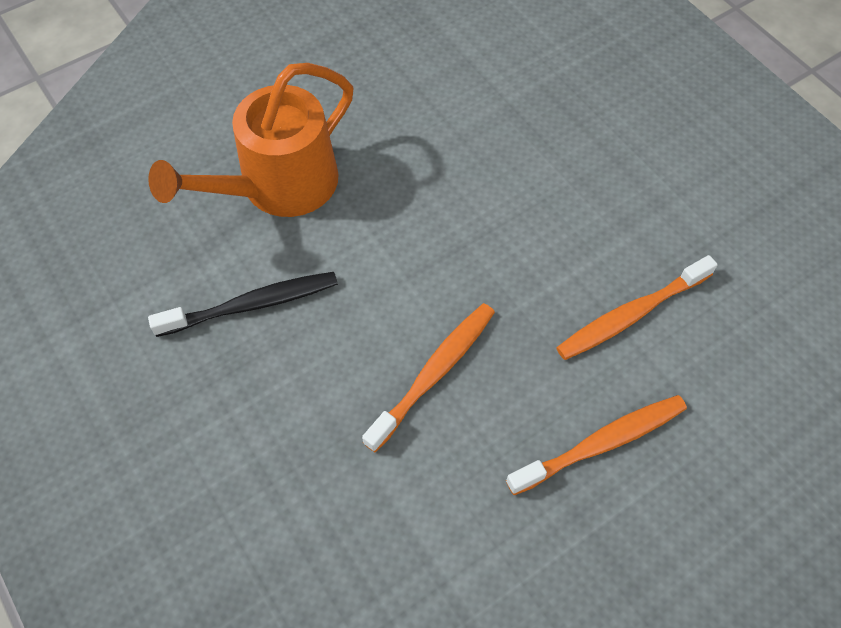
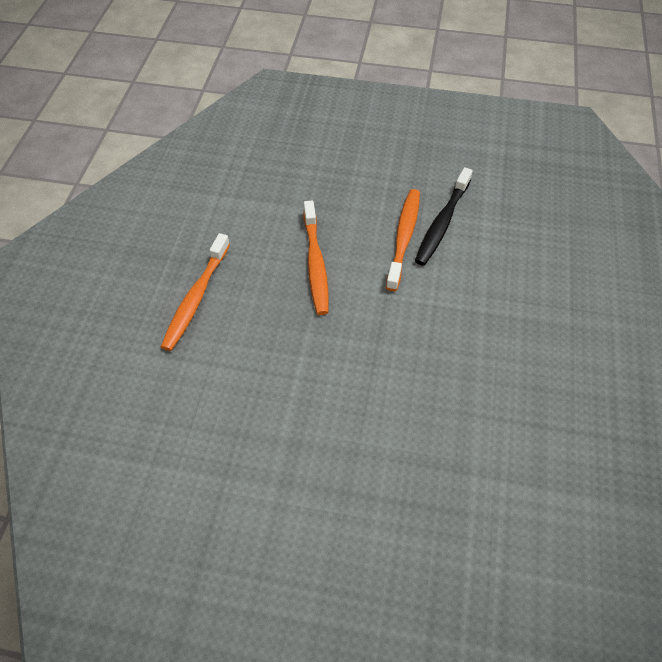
camera: 135 degrees right, 5 degrees down
orange watering can [148,63,353,217] -> none
orange toothbrush [556,255,718,360] -> orange toothbrush moved to [386,189,420,291]

